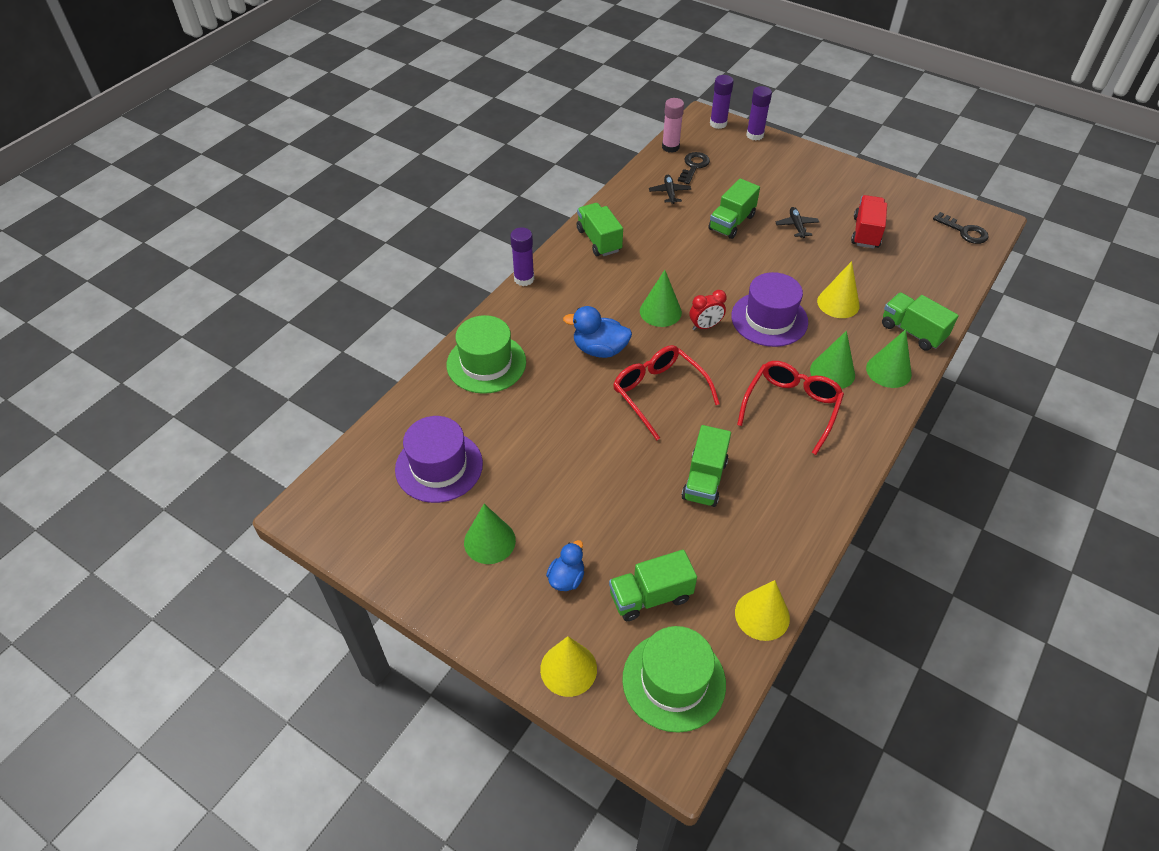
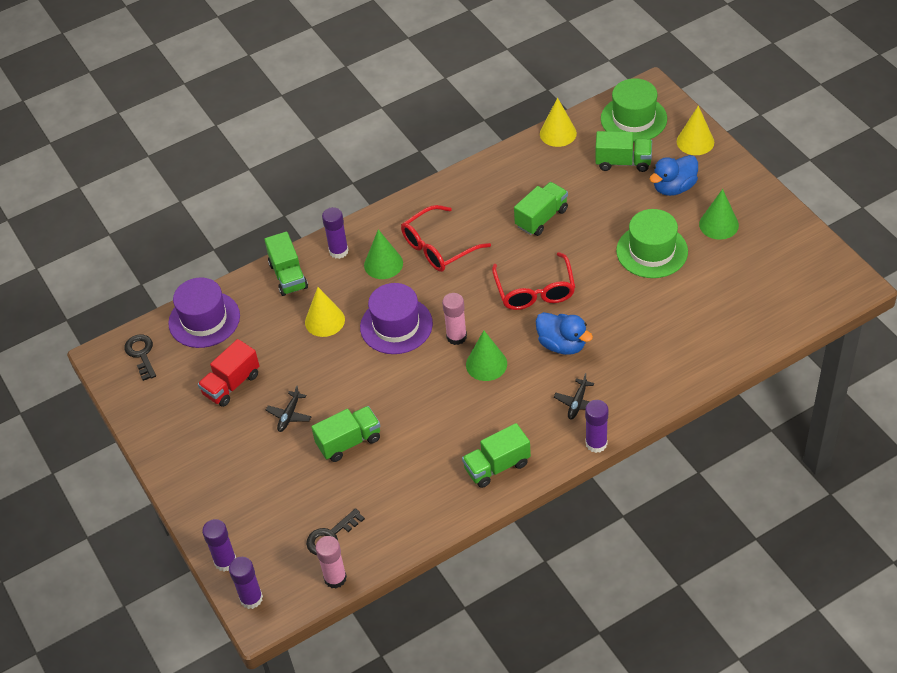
camera: 150 degrees left, 0 degrees up
purple hat [395,416,483,503] -> purple hat moved to [168,278,240,348]
green hat [447,315,526,394] -> green hat moved to [616,209,688,278]
blue duck [546,540,584,591] -> blue duck [650,155,698,196], size x1.52
green truck [577,203,623,256] -> green truck turned 60 degrees clockwise [462,423,531,488]
black plane [649,175,691,204] -> black plane moved to [554,373,594,419]
red clock [690,290,726,330] -> pink glue stick [442,293,467,345]
green cone [866,329,912,388] -> purple glue stick [322,207,349,259]

